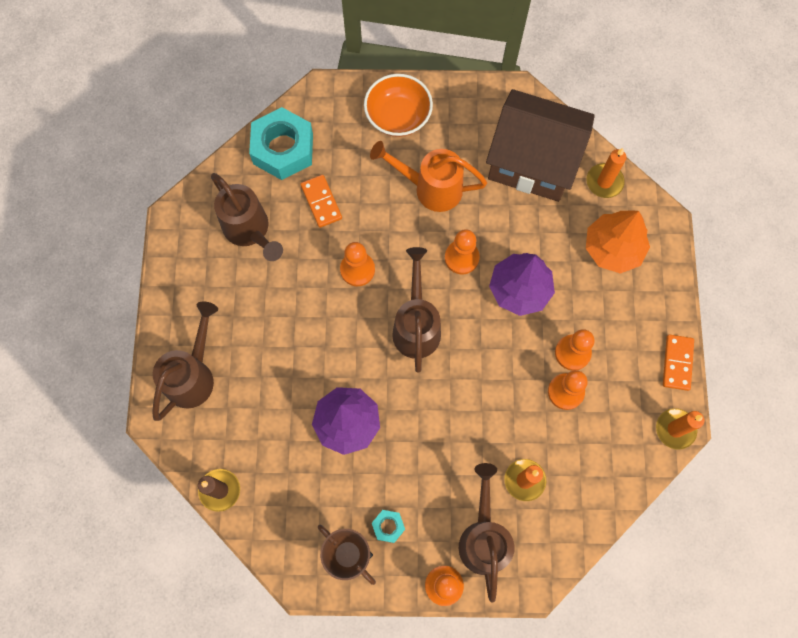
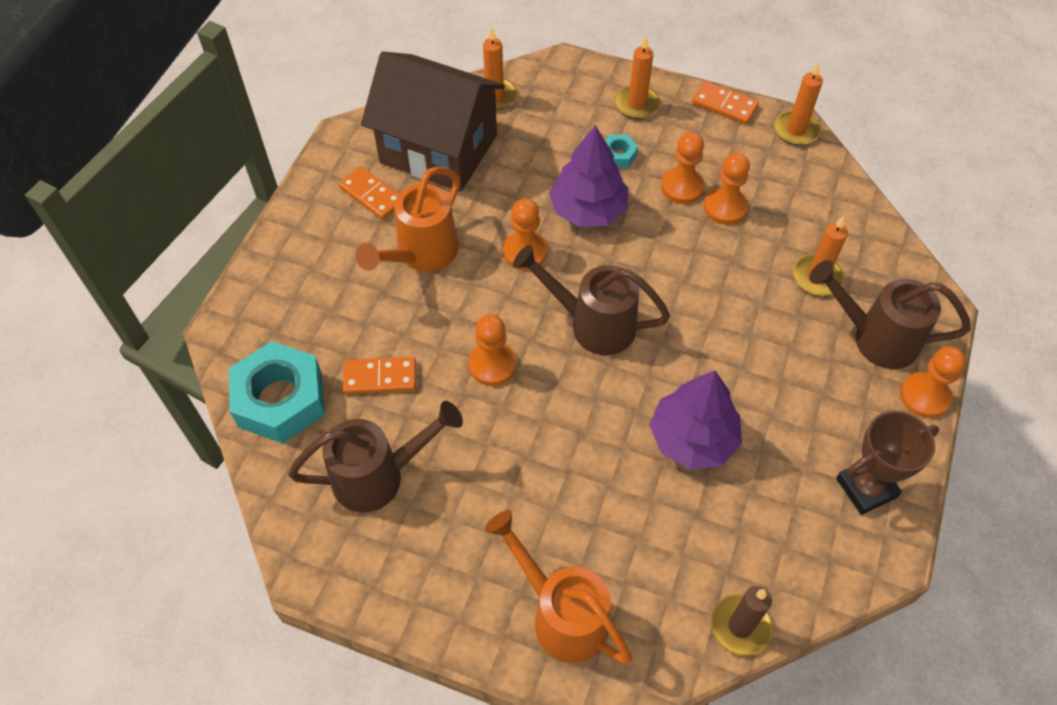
camera: 70 degrees left, 15 degrees down
brown watering can [152,301,218,421] -> orange watering can [485,510,632,664]
orange bowl [364,74,433,137] -> none
turquoise nut [372,510,405,543] -> turquoise nut moved to [605,134,638,168]
brown house [486,89,595,202] -> brown house turned 75 degrees clockwise [361,52,505,192]
orange tree [586,211,650,274] -> none
none -> orange domino [339,166,399,220]
none -> orange candle [615,36,660,119]

